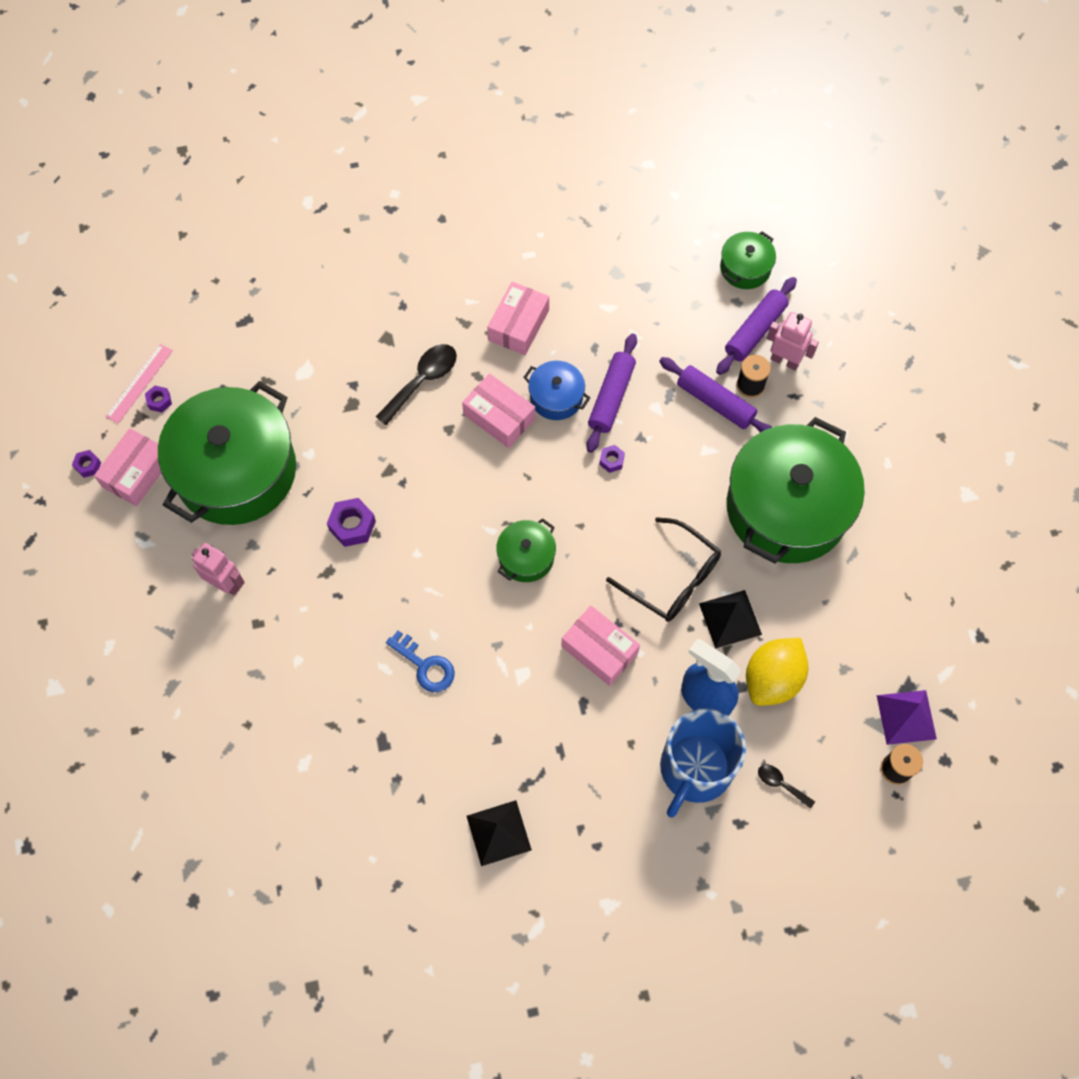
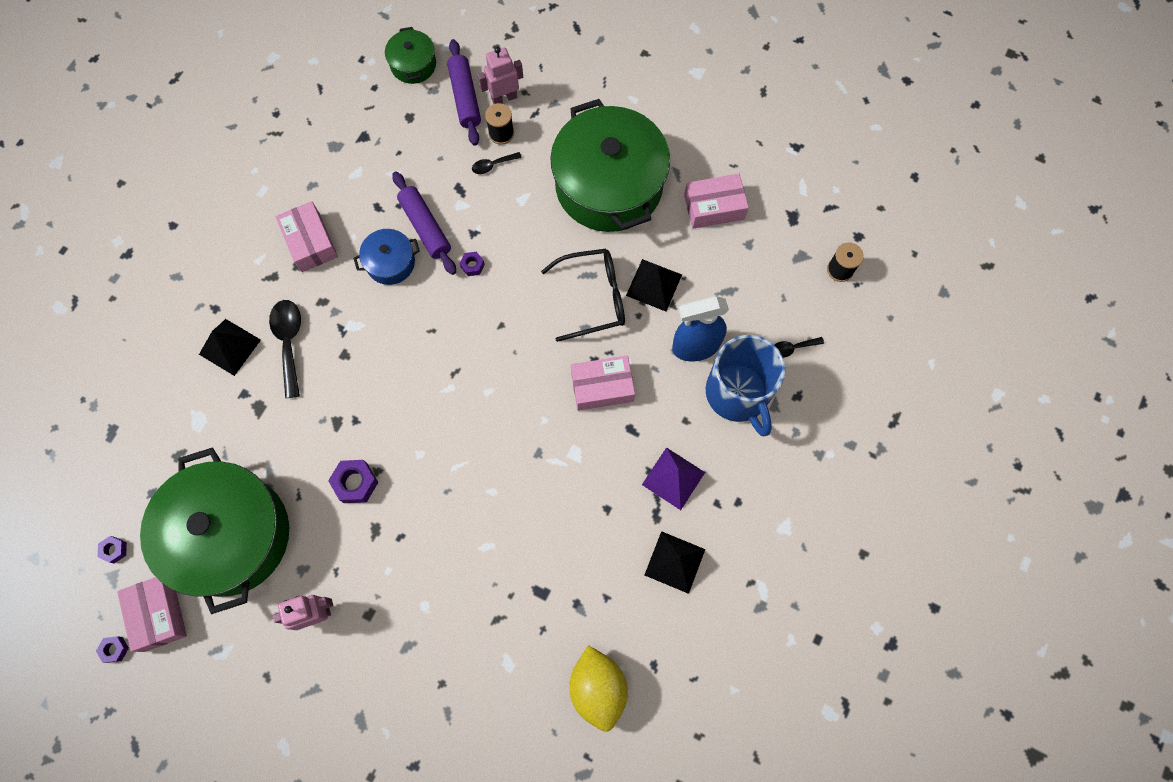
camera: 50 degrees left, 5 degrees up
pink ruler [105,344,173,424] -> none
blue key [386,631,455,692] -> none
pink box [462,373,535,448] -> pink box moved to [684,174,749,229]
green pot [496,518,556,582] -> none
purple rolling pin [659,357,772,432] -> black spoon [472,152,522,174]
yellow lemon [746,638,808,706] -> yellow lemon moved to [569,645,628,732]
purple pyramid [877,690,937,745] -> purple pyramid moved to [642,447,705,510]
none -> black pyramid [199,319,261,376]

